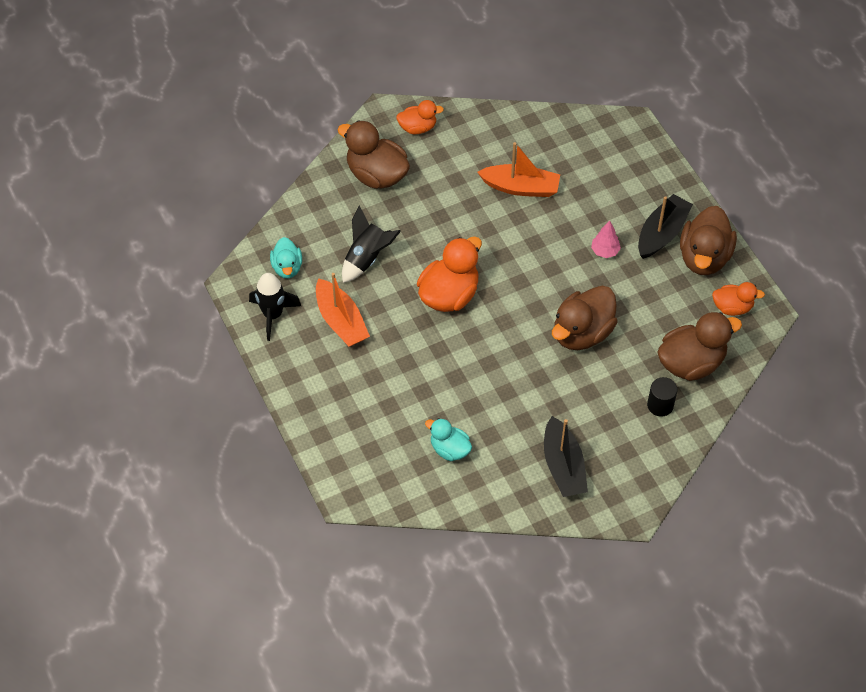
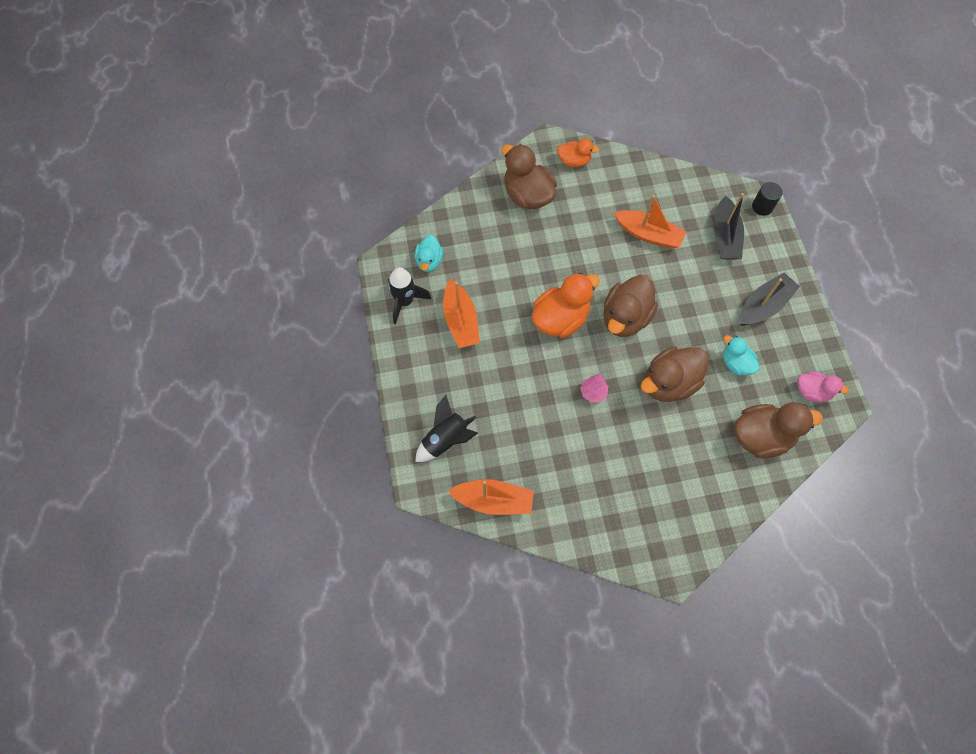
camera: 15 degrees right, 10 degrees up
black rocket [342,206,401,283] -> black rocket moved to [415,395,478,462]
turquoise duck [425,418,472,461] -> turquoise duck moved to [723,335,760,375]
black boat [544,416,588,497] -> black boat moved to [713,193,744,260]
pink tree [591,220,621,258] -> pink tree moved to [580,374,608,402]
black cylinder [647,377,677,417] -> black cylinder moved to [752,182,783,216]
brown duck [680,206,737,275] -> brown duck moved to [603,275,658,337]
orange duck [712,282,765,316] -> pink duck [798,371,849,402]
none -> orange boat [448,479,534,515]

